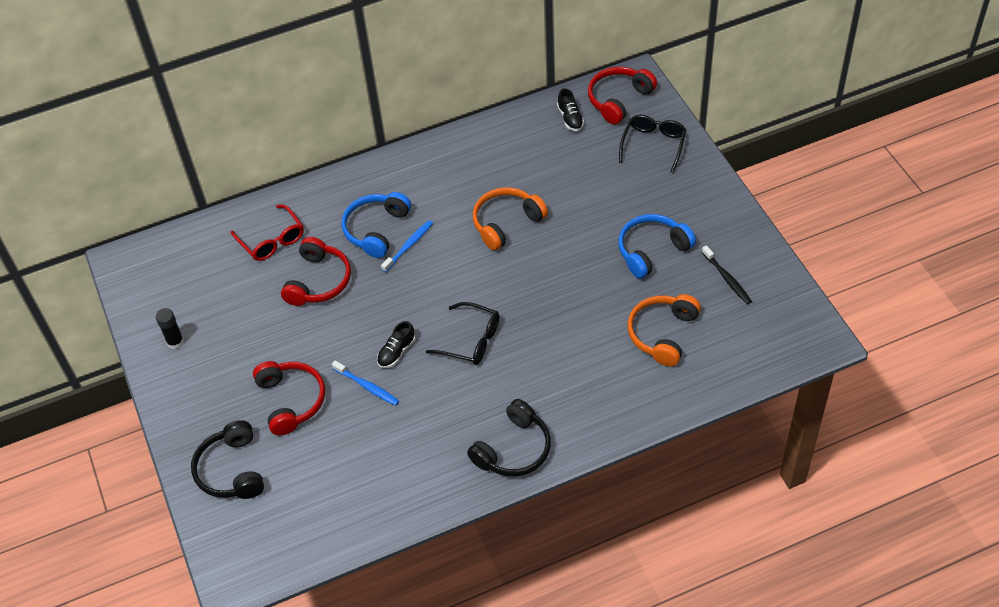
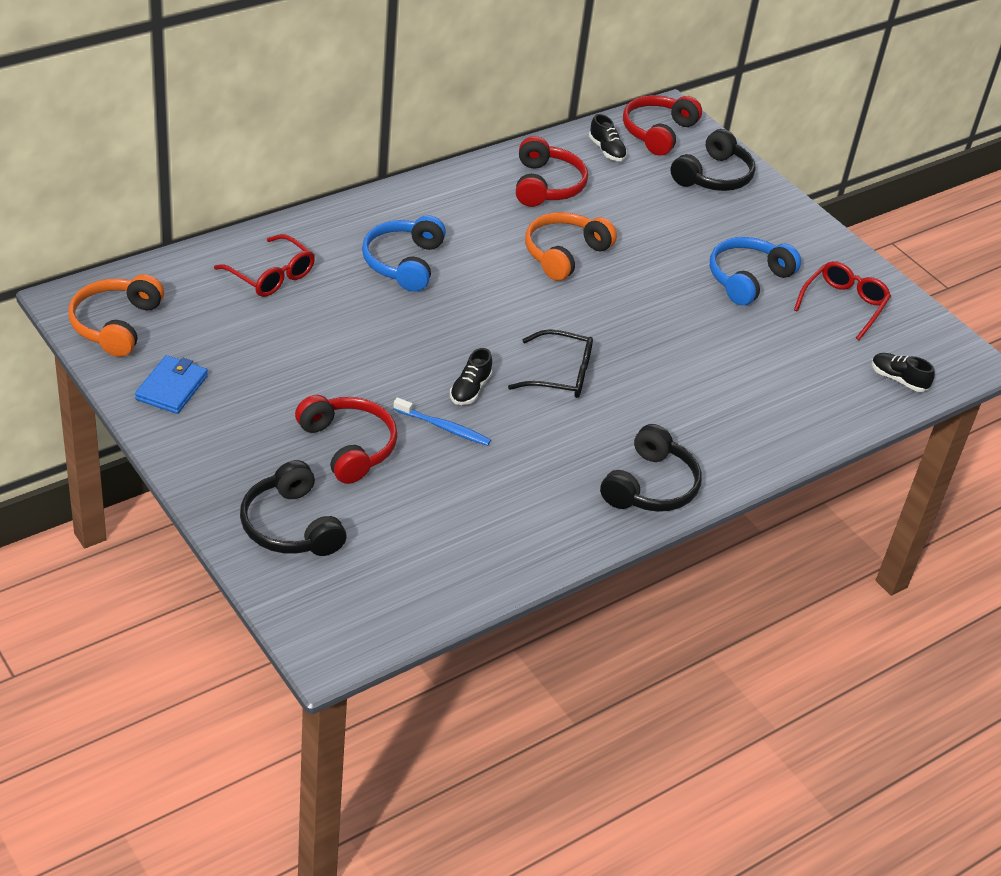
camera: 20 degrees left, 10 degrees down
black glue stick [155,308,184,349] -> blue wallet [135,355,208,414]
red headphones [281,237,351,306] -> red headphones moved to [516,136,588,207]
blue toothbrush [381,220,433,272] -> none
black glasses [619,115,686,173] -> black headphones [671,129,756,191]
orange headphones [627,294,701,366] -> orange headphones moved to [68,274,164,357]
black toothbrush [702,245,752,304] -> red glasses [794,261,891,340]
none -> black shoe [872,353,935,392]

